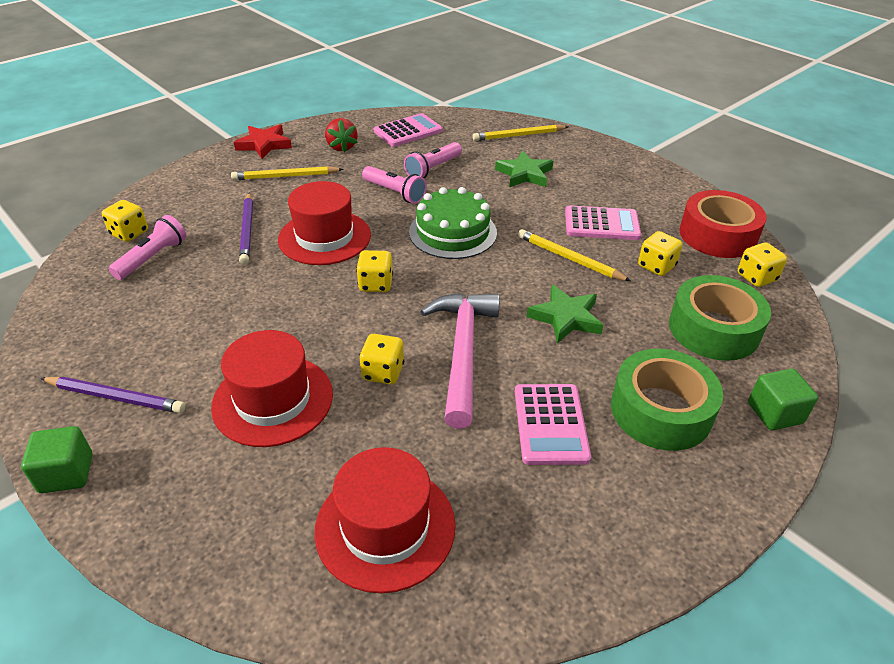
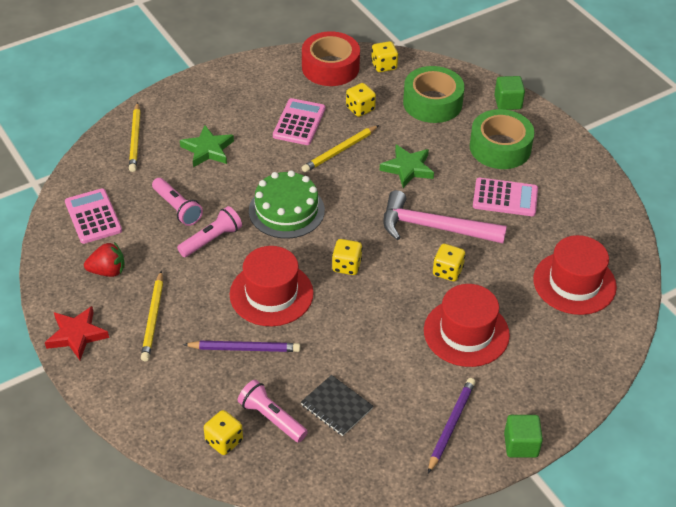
camera: 80 degrees left, 5 degrees up
none -> black notebook [301,375,373,436]

